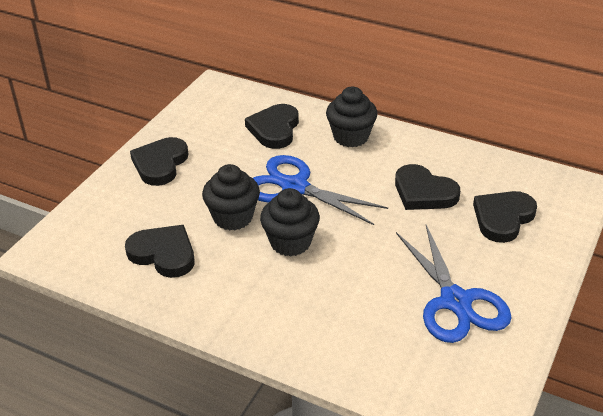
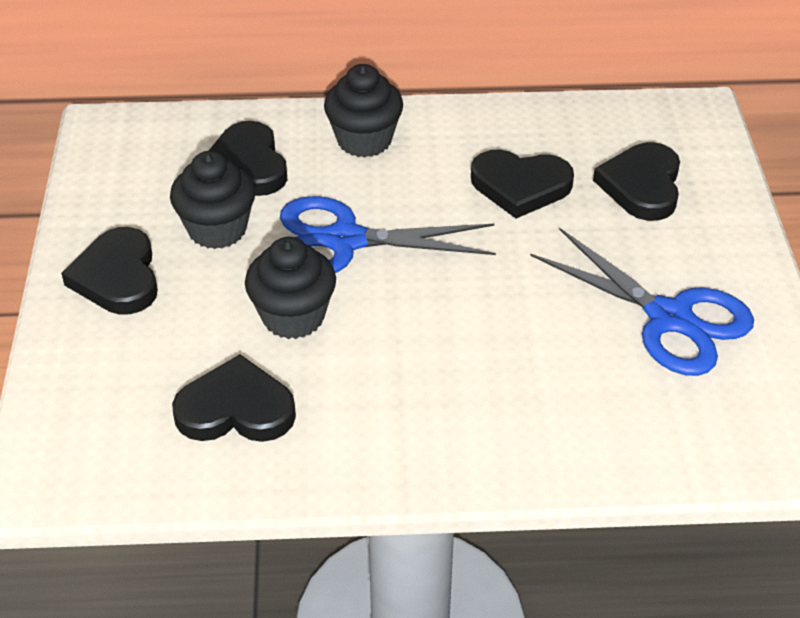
camera: 30 degrees left, 5 degrees up
black cupcake [260,188,320,256] -> black cupcake moved to [170,151,256,249]

